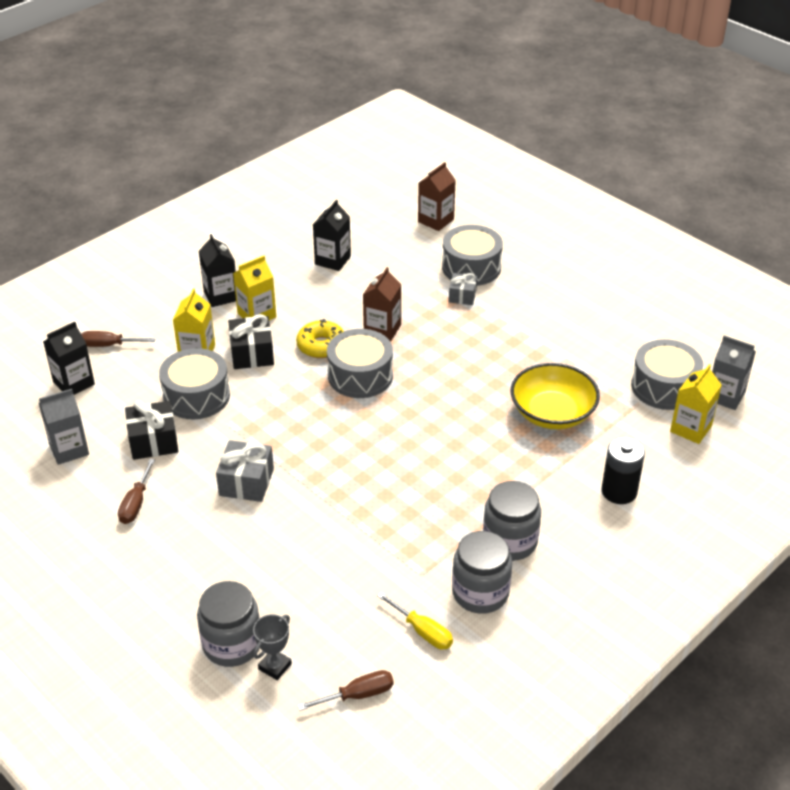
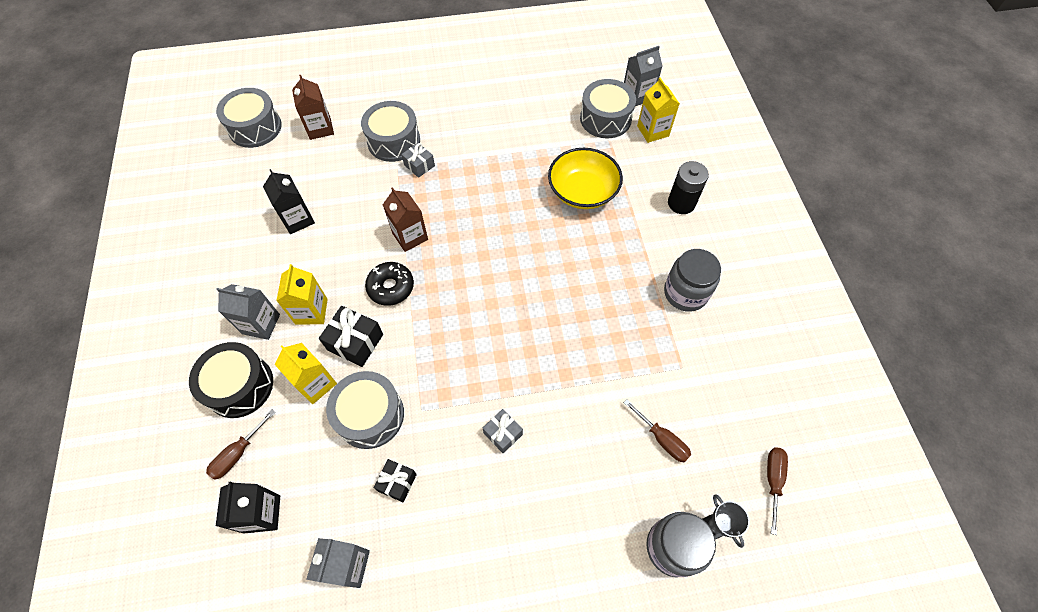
camera: 55 degrees left, 20 degrees up
brown screwdriver [118,459,155,524] -> brown screwdriver moved to [624,400,691,462]
black gift [125,400,179,460] -> black gift [374,459,417,502], size x0.64
black carton [199,234,236,307] -> grey carton [216,284,280,340]
grey gift [216,440,274,502] -> grey gift [483,409,523,453], size x0.64
yellow donut [296,319,344,358] -> black donut [365,262,414,306]
grey drum [327,329,393,398] -> grey drum moved to [216,88,282,148]
yellow screwdriver [377,592,453,650] -> none
grey jar [452,531,512,614] -> none
none -> black drum [189,342,273,418]

